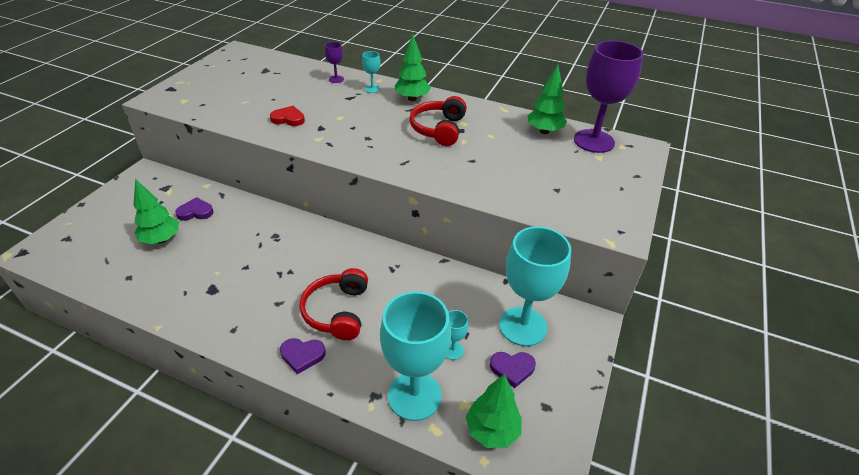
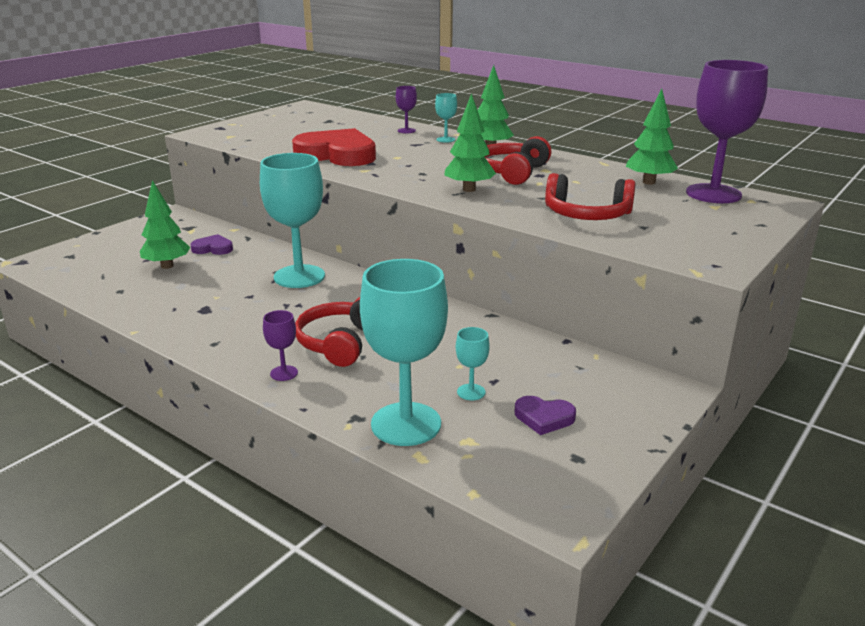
camera: 15 degrees right, 15 degrees down
red heart [270,106,305,126] -> red heart [292,128,376,166], size x2.14
purple heart [280,338,326,374] -> purple goblet [263,310,298,381]
green tree [466,374,522,448] -> green tree moved to [444,93,496,192]
turquoise goblet [499,226,571,346] -> turquoise goblet moved to [260,153,325,288]
none -> red headphones [545,173,636,220]

